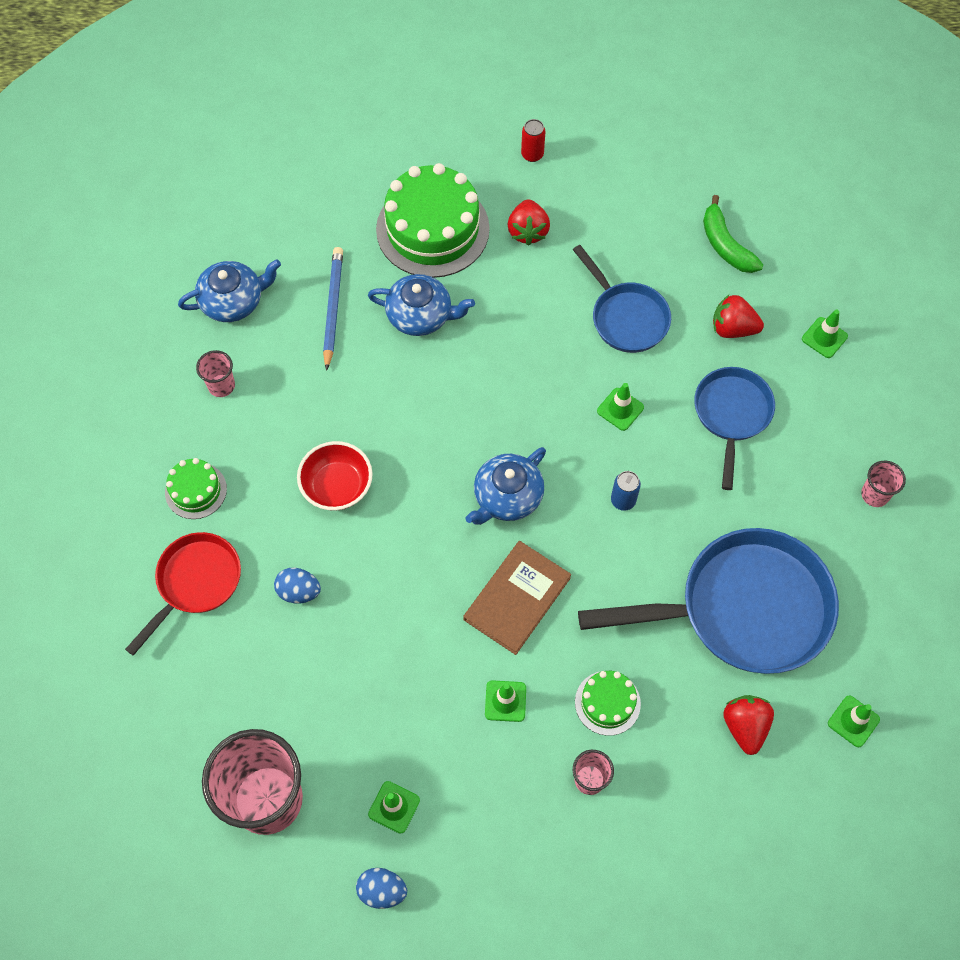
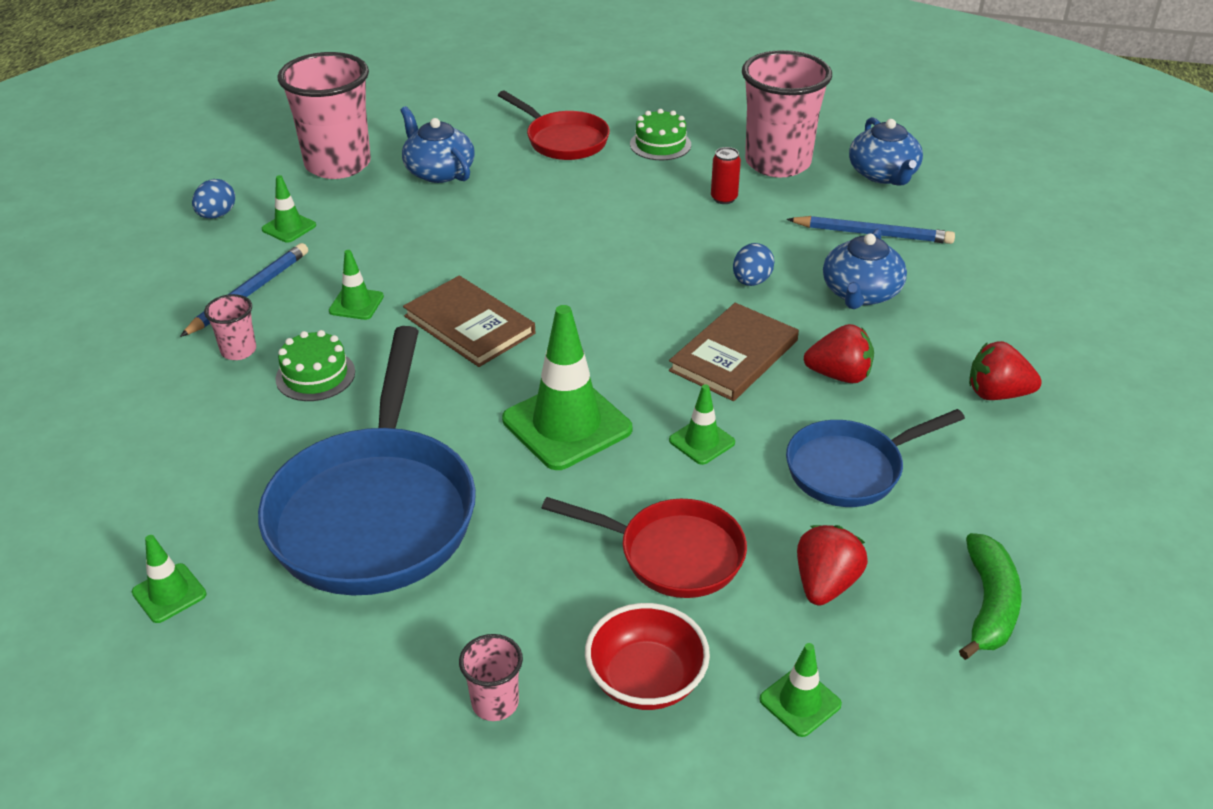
camera: 100 degrees right, 25 degrees down
pink cup [196,350,235,397] -> pink cup [742,50,832,177], size x2.28
blue egg [274,568,321,603] -> blue egg moved to [733,243,775,286]
red bowl [297,441,373,511] -> red bowl moved to [585,603,710,710]
green cake [376,163,490,278] -> none
blue teapot [465,447,546,525] -> blue teapot moved to [401,106,475,183]
red can [521,119,546,162] -> red can moved to [711,147,741,204]
blue can [611,471,641,511] -> green traffic cone [502,305,632,470]
blue pan [694,367,775,490] -> red pan [542,497,747,598]
green banana [703,195,763,273] -> green banana turned 120 degrees clockwise [959,533,1021,660]
red strawberry [723,695,774,755] -> red strawberry moved to [804,324,874,383]
none -> blue pencil [180,243,308,337]
none -> brown book [669,303,799,401]

